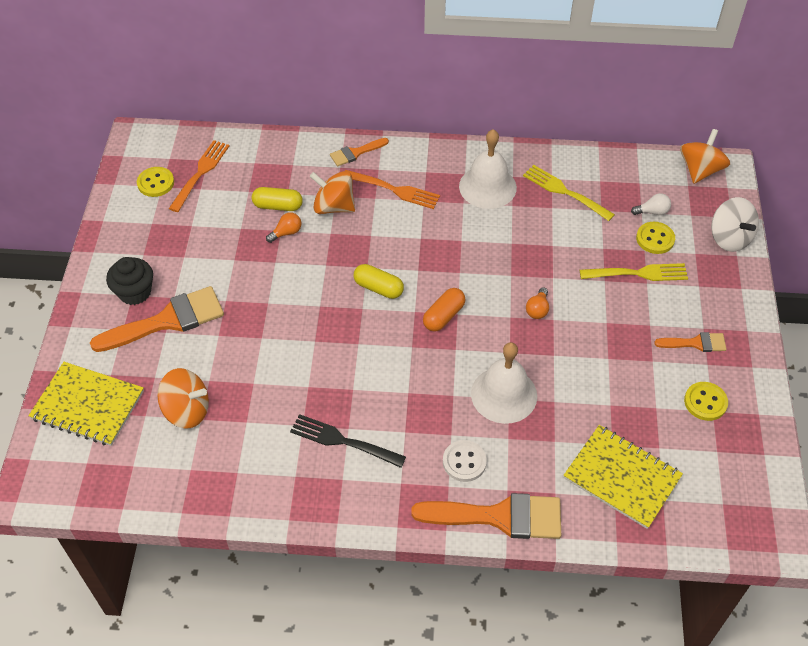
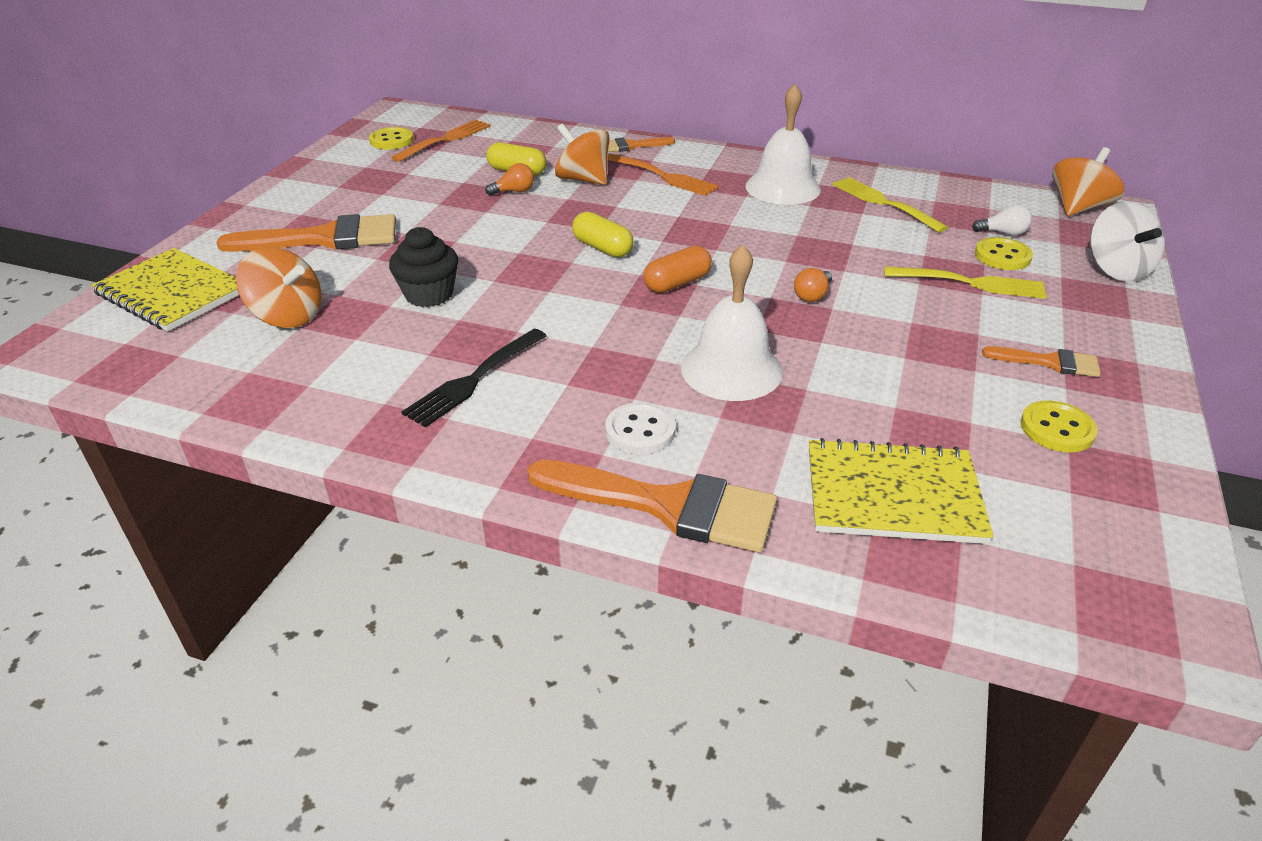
camera: 15 degrees right, 15 degrees down
black cupcake [106,257,153,305] -> black cupcake moved to [389,227,458,307]
black fork [290,414,406,468] -> black fork turned 90 degrees counterclockwise [401,329,547,427]
yellow notebook [563,425,683,529] -> yellow notebook turned 45 degrees counterclockwise [809,438,993,544]

